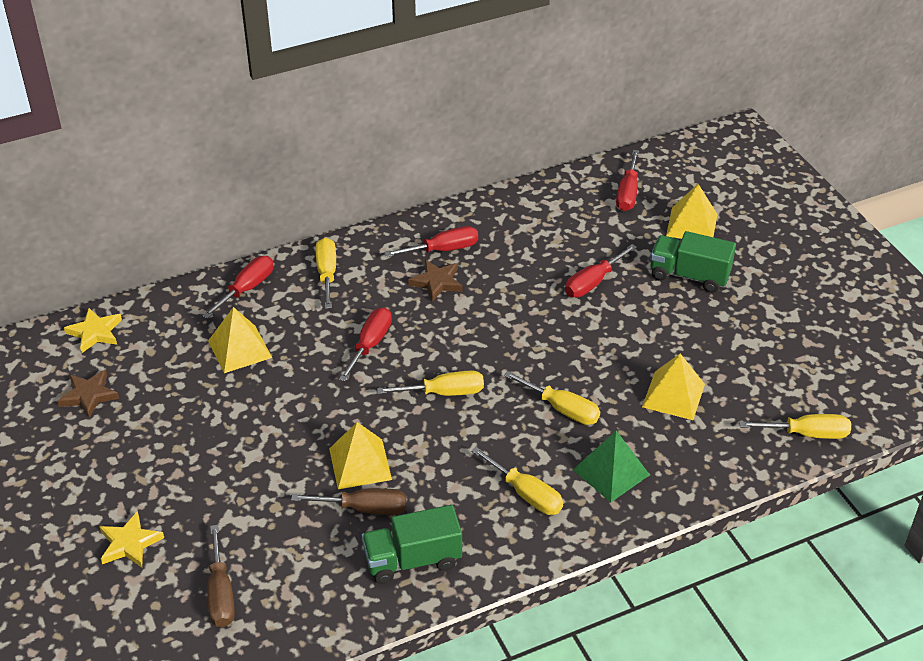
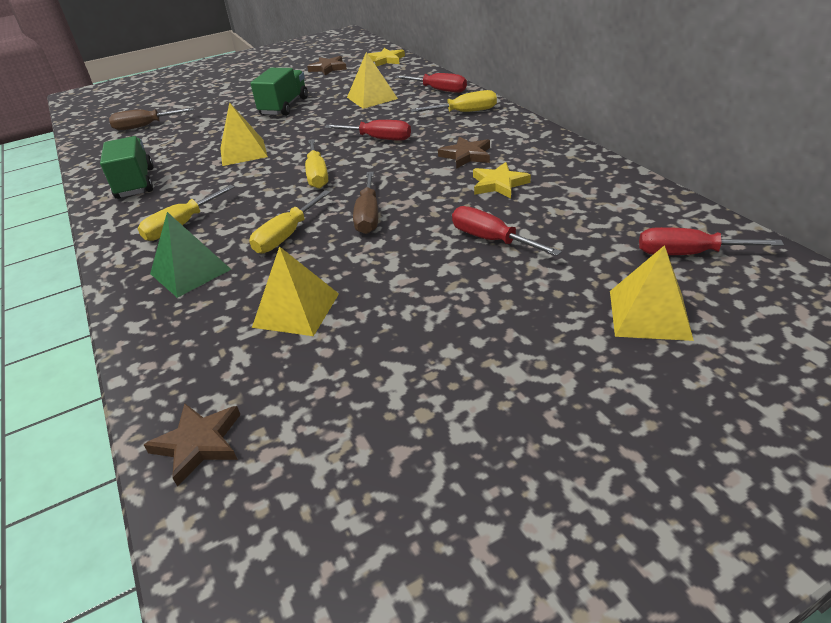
camera: 90 degrees right, 5 degrees down
yellow star [100,511,164,568] -> yellow star moved to [473,162,531,198]
brown screwdriver [291,488,407,515] -> brown screwdriver moved to [353,172,378,234]
red screwdriver [384,226,478,257] -> none
green truck [650,231,736,293] -> green truck moved to [250,68,308,116]
yellow screwdriver [739,414,851,439] -> brown star [144,403,240,486]

